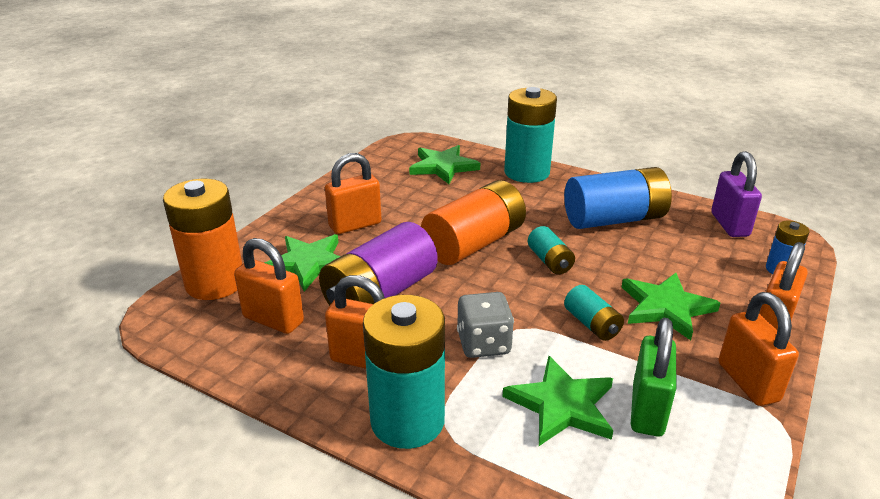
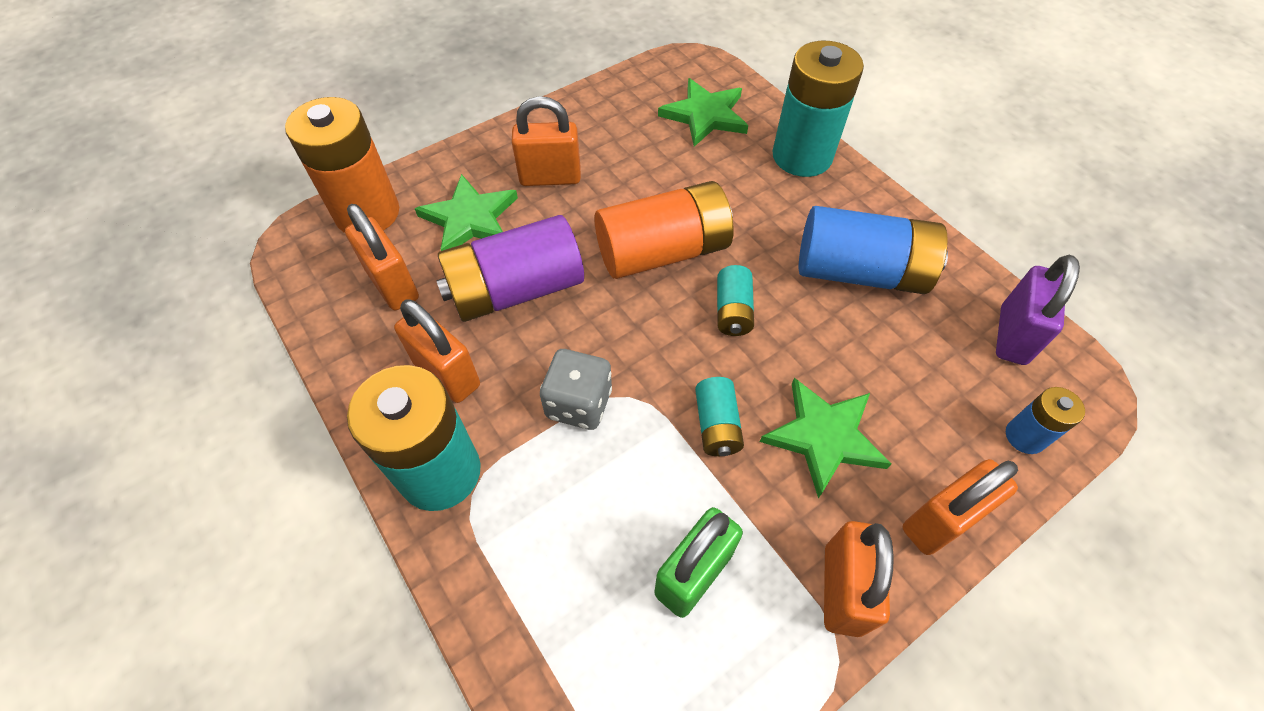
camera: 25 degrees right, 25 degrees up
green star [502,356,613,446] -> none

